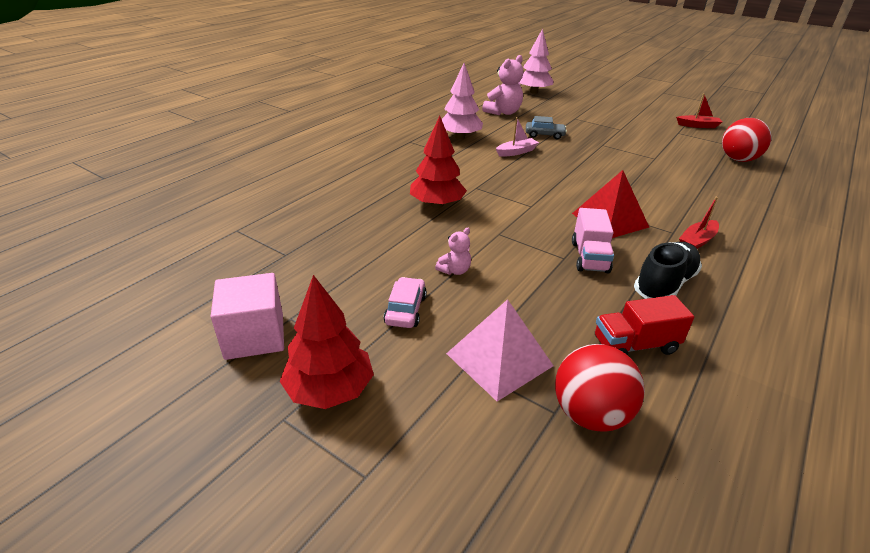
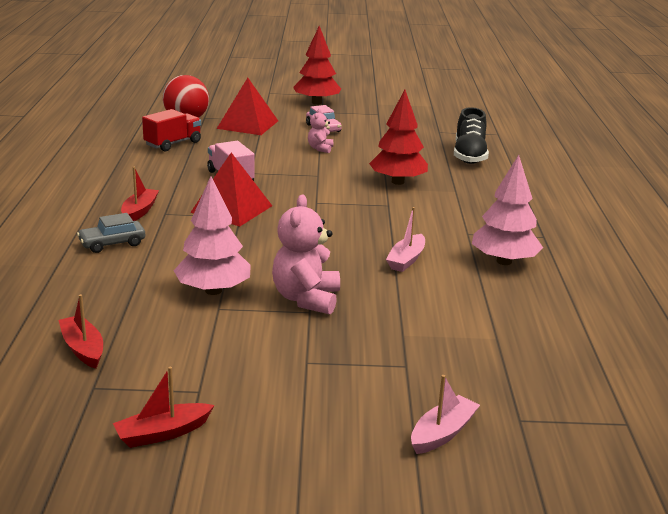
camera: 145 degrees right, 10 degrees down
pink cube [211,273,284,360] -> none
pink pyramid [446,299,554,401] -> red pyramid [217,78,278,135]
pink teddy bear [482,55,523,115] -> pink teddy bear moved to [272,195,340,315]
pink tree [520,28,553,94] -> pink tree moved to [173,176,251,295]
grey car [526,116,567,139] -> grey car moved to [77,213,145,253]
black shoe [634,242,702,299] -> black shoe moved to [454,107,489,164]
red ball [722,118,772,162] -> red boat [58,294,103,369]
none -> pink boat [411,375,480,454]

